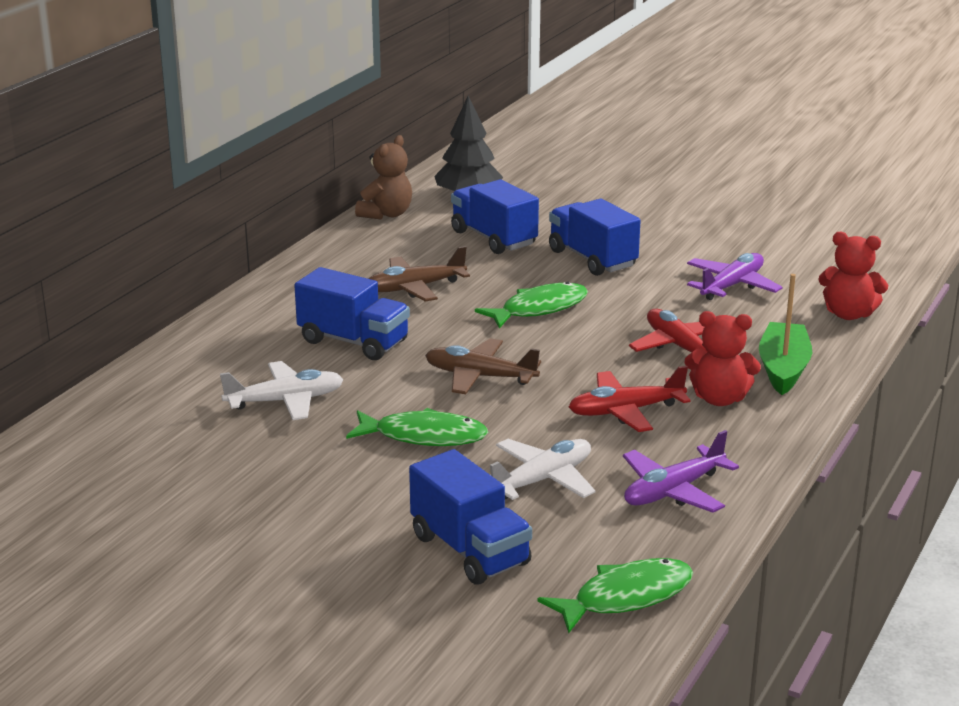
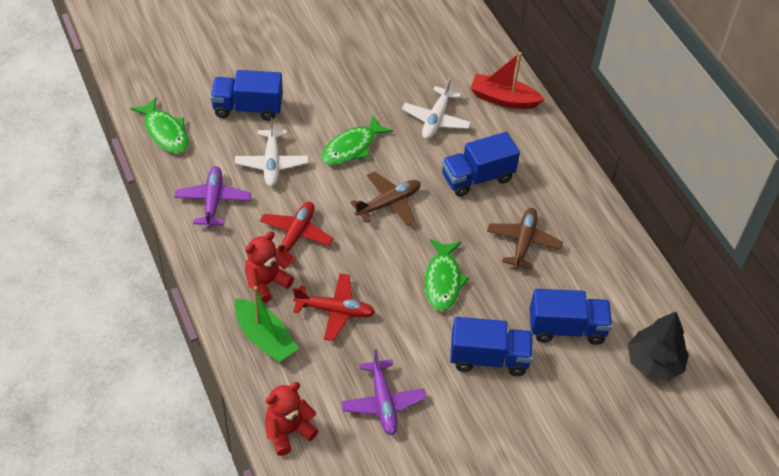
camera: 125 degrees right, 25 degrees up
brown teddy bear [355,135,412,219] -> none
green fish [538,558,693,633] -> green fish turned 45 degrees counterclockwise [130,97,188,154]
none -> red boat [470,52,545,109]

